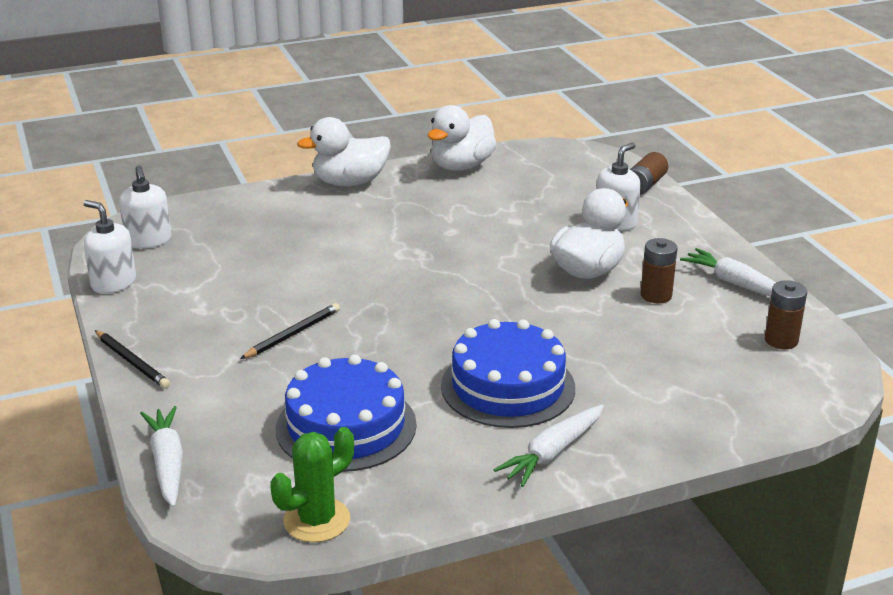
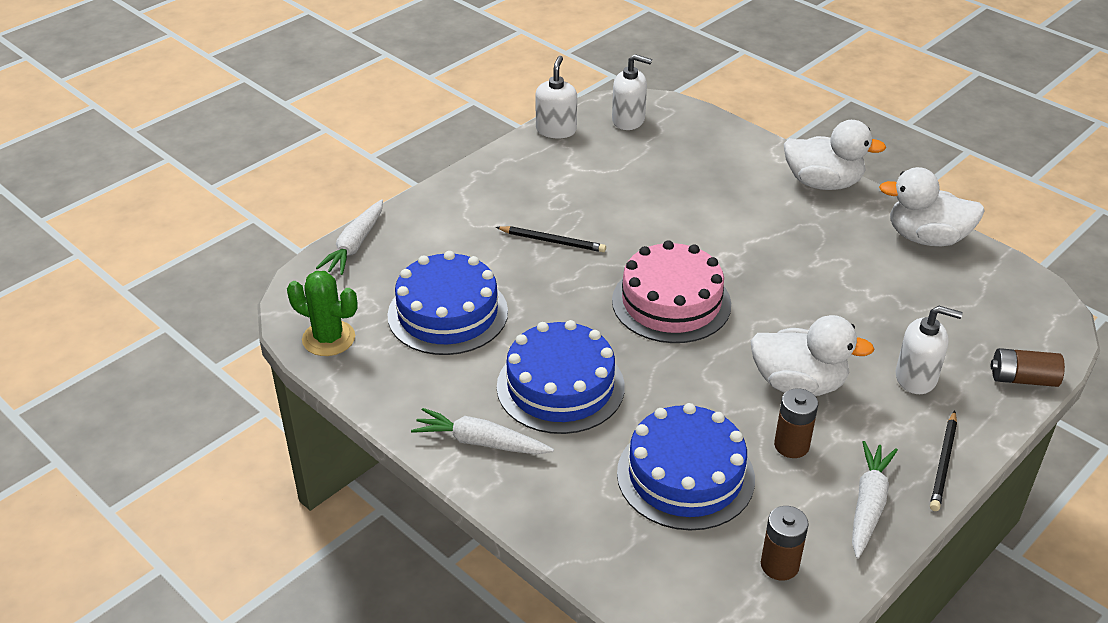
camera: 65 degrees right, 10 degrees up
black pencil [95,330,170,388] -> black pencil moved to [930,411,957,511]
white soap dispenser [119,165,171,249] -> white soap dispenser turned 120 degrees counterclockwise [612,54,652,130]
white carrot [140,406,183,507] -> white carrot turned 150 degrees clockwise [316,199,383,275]
white duck [297,117,391,186] -> white duck turned 150 degrees clockwise [783,120,887,190]
none -> pink cake [612,240,731,343]
none -> blue cake [617,403,755,531]

